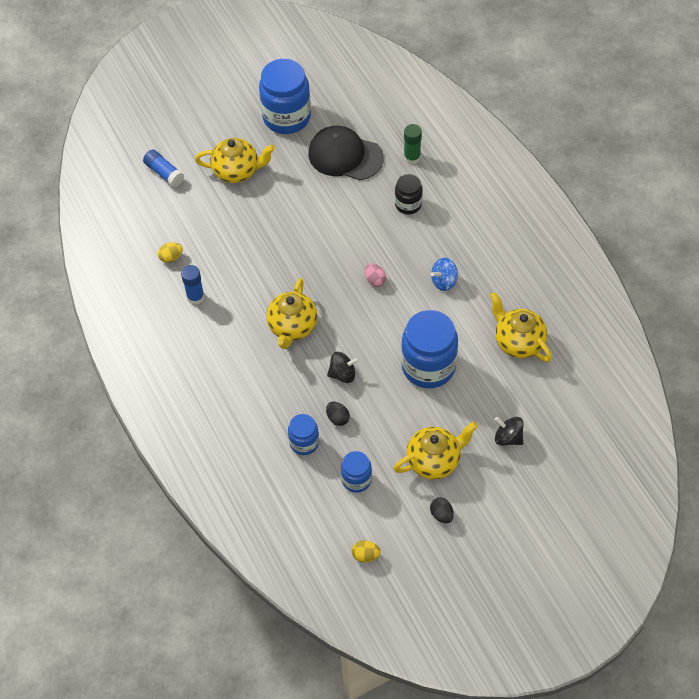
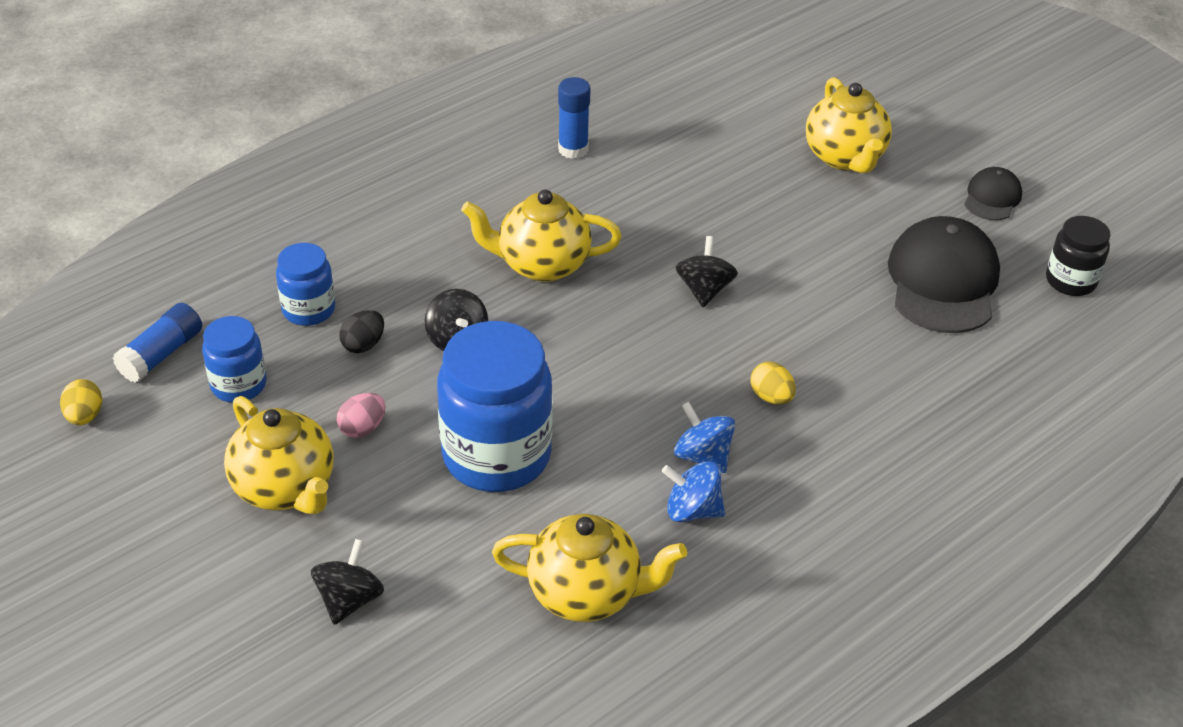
camera: 75 degrees right, 15 degrees down
blue glue stick [143,150,184,187] -> blue glue stick moved to [113,303,202,383]
yellow egg [158,242,183,263] -> yellow egg moved to [750,362,796,404]
blue jar [259,59,311,134] -> black cap [964,167,1022,220]
pink egg [365,264,386,287] -> pink egg moved to [337,393,386,438]
black jar [395,174,423,214] -> black jar moved to [1046,216,1110,296]
green glue stick [404,124,422,164] -> none
black egg [430,498,454,523] -> none
yellow teapot [490,292,552,362] -> yellow teapot turned 60 degrees clockwise [492,514,687,622]
none -> blue spinning top [662,461,725,522]
none -> black spinning top [675,236,738,307]

